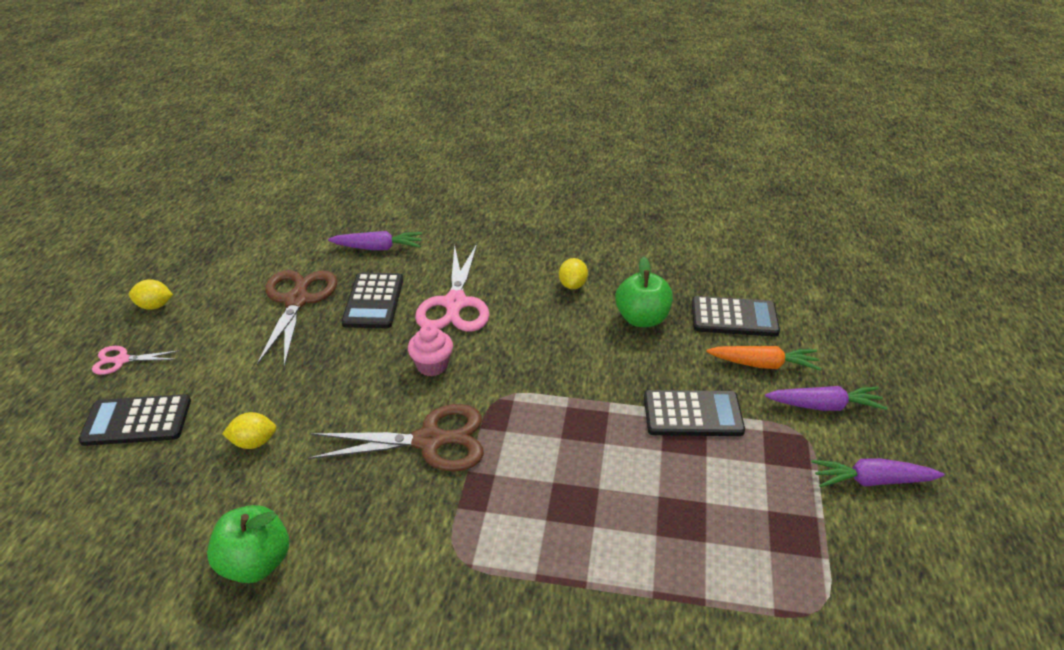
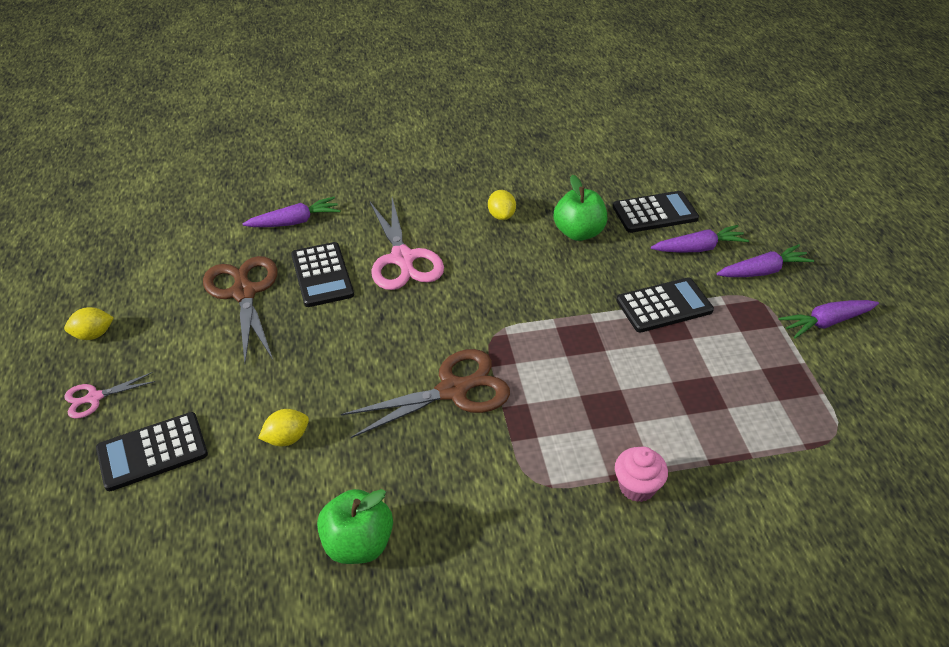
camera: 20 degrees left, 5 degrees up
pink cupcake [408,325,453,376] -> pink cupcake moved to [615,447,668,502]
orange carrot [706,346,821,370] -> purple carrot [651,225,749,253]

